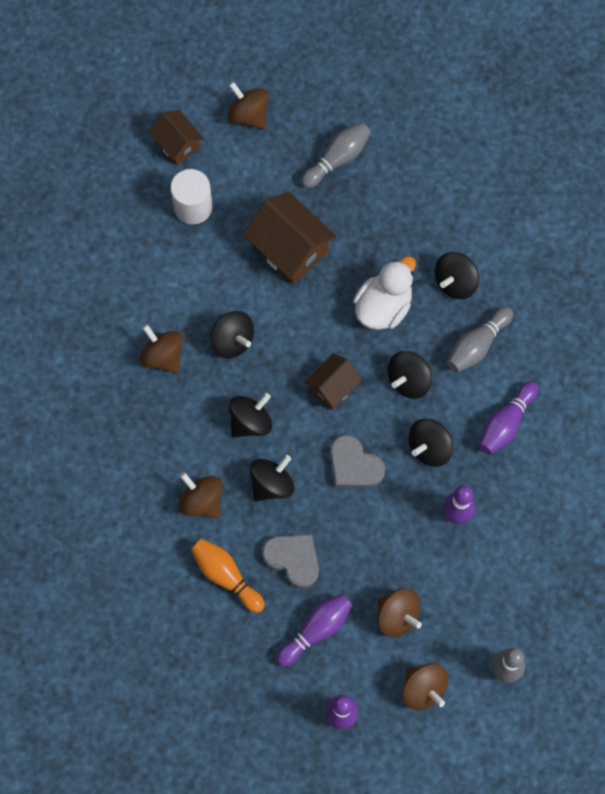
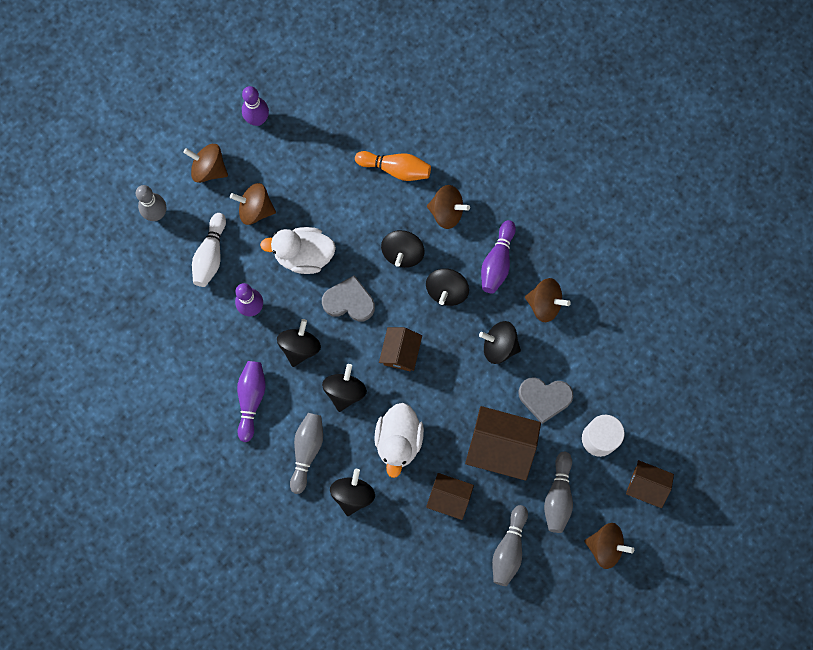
camera: 150 degrees right, 5 degrees up
grey heart [262,534,319,588] -> grey heart moved to [518,377,573,424]
purple bowling pin [276,594,353,667] -> purple bowling pin moved to [481,220,516,293]
none -> white bowling pin [192,213,226,287]
none -> white duck [260,227,336,274]
none -> brown house [426,473,474,520]
none -> grey bowling pin [544,452,573,533]

